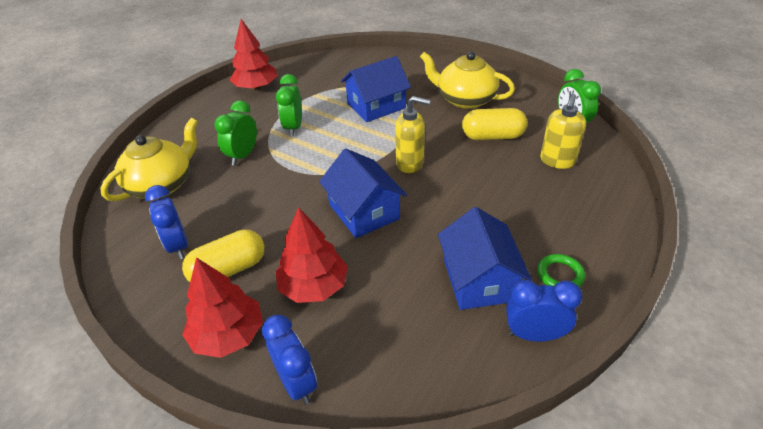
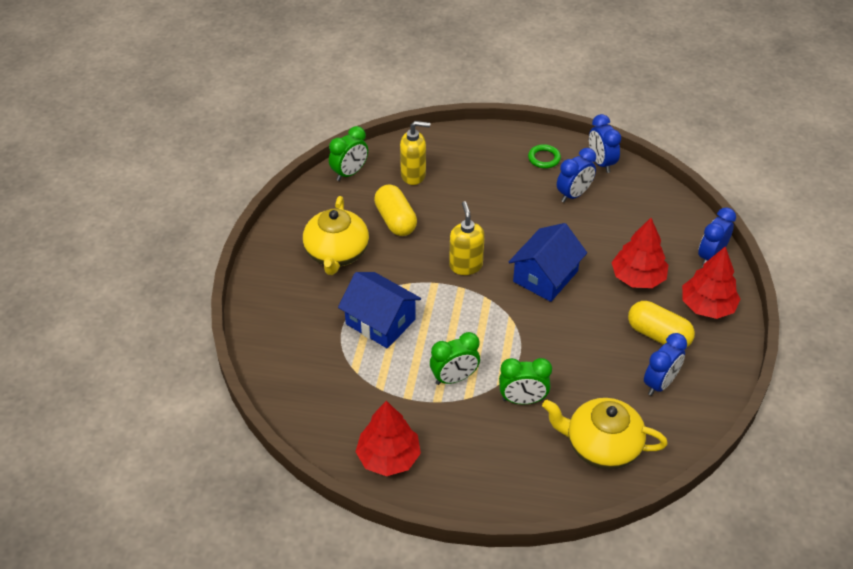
camera: 115 degrees left, 5 degrees up
blue house [438,207,532,310] -> blue clock [557,148,596,202]

